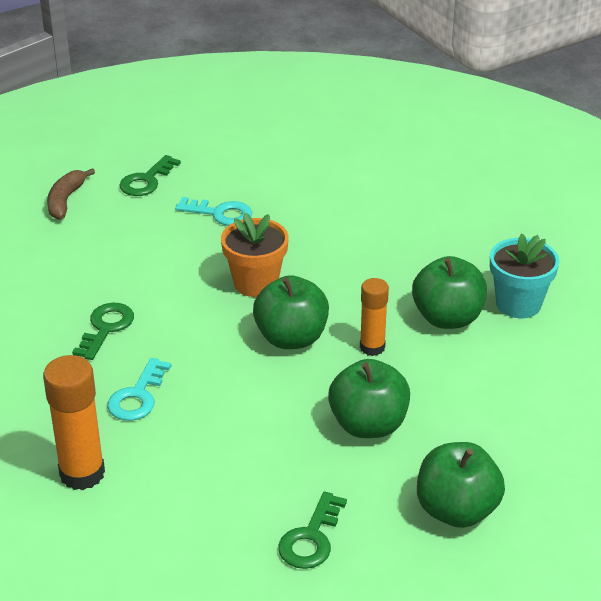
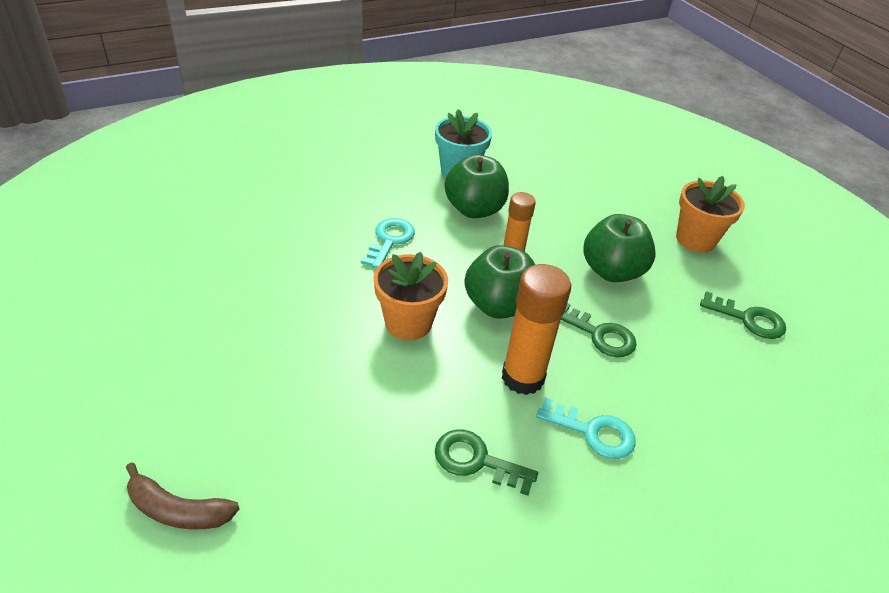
camera: 90 degrees left, 5 degrees up
orange glue stick [43,355,105,490] -> orange glue stick moved to [502,264,571,395]
green key [119,155,181,196] -> green key moved to [561,303,637,357]
turquoise key [175,197,252,226] -> turquoise key moved to [361,218,415,269]
green apple [417,442,505,528] -> orange flower pot [676,176,745,252]

